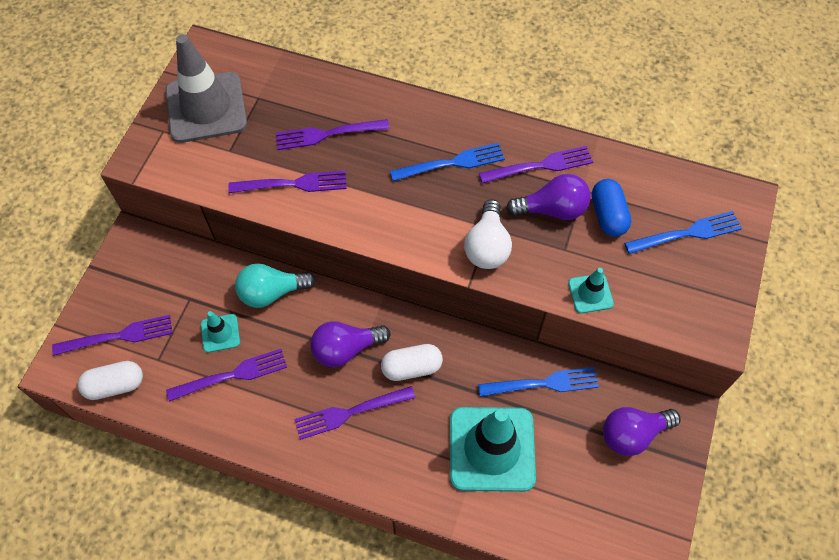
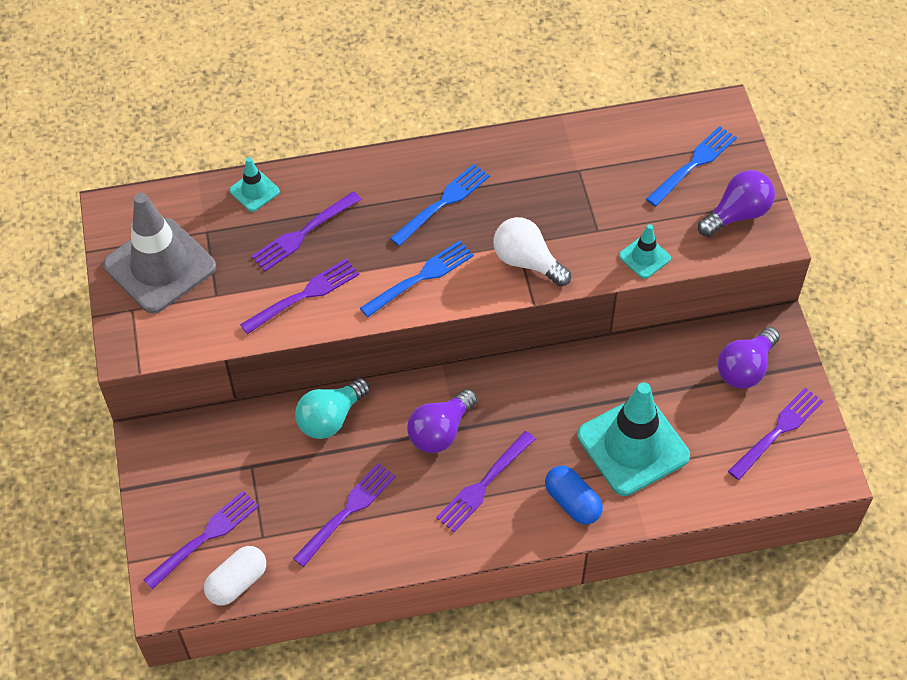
camera: 30 degrees left, 5 degrees down
turquoise traffic cone [201,311,240,353] -> turquoise traffic cone moved to [229,157,280,212]
white capsule [381,344,443,381] -> none
white light bulb [464,199,512,269] -> white light bulb turned 150 degrees clockwise [494,217,571,286]
blue fork [478,367,599,397] -> blue fork moved to [360,240,474,317]
purple fork [479,146,593,184] -> purple fork moved to [728,388,823,480]
purple light bulb [506,174,591,220] -> purple light bulb moved to [698,170,775,237]
blue capsule [592,179,631,237] -> blue capsule moved to [545,466,603,524]

